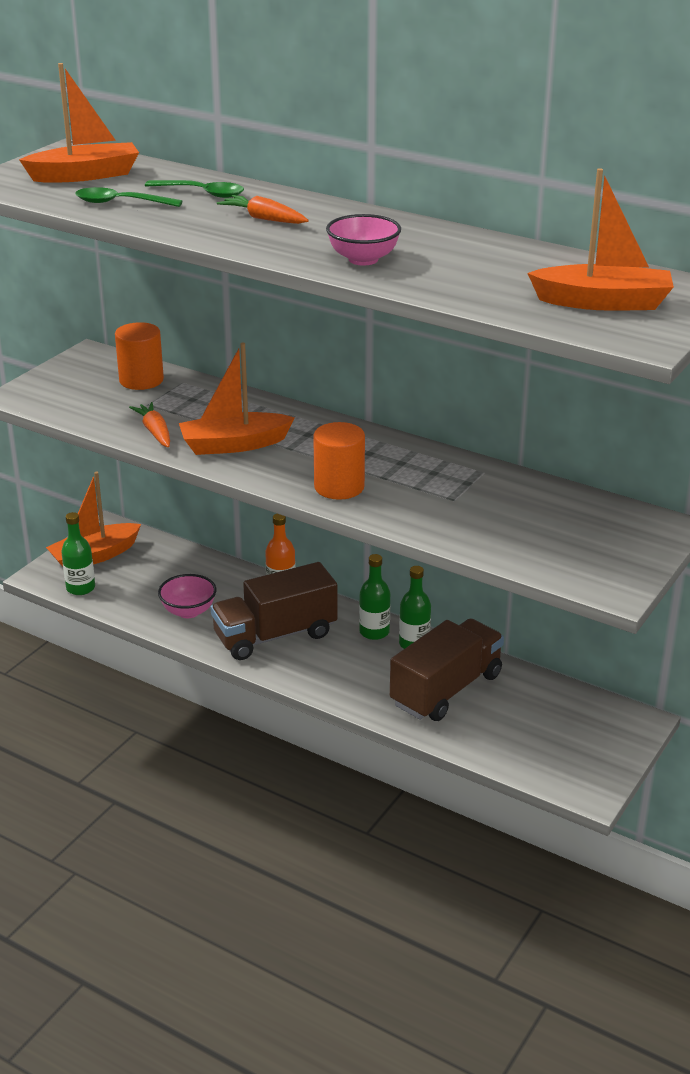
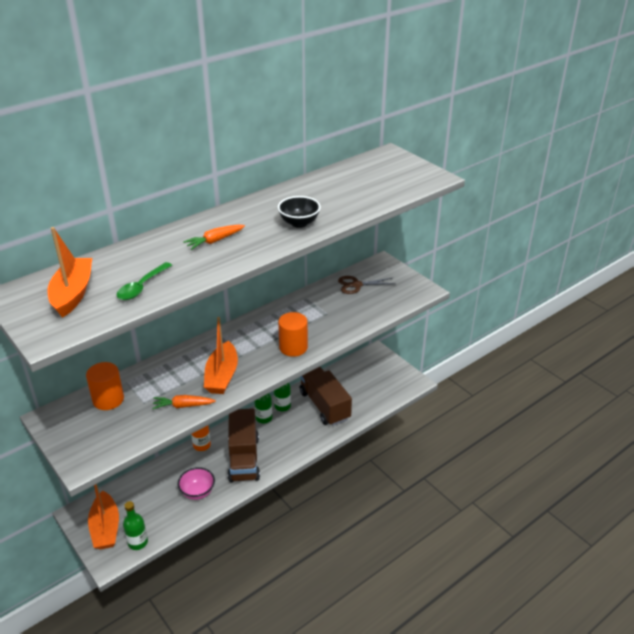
camera: 70 degrees left, 5 degrees up
green spoon [145,180,244,198] -> none
pink bowl [326,214,401,266] -> black bowl [278,196,321,228]
orange boat [527,168,674,311] -> none
none -> brown scissors [338,276,396,294]

